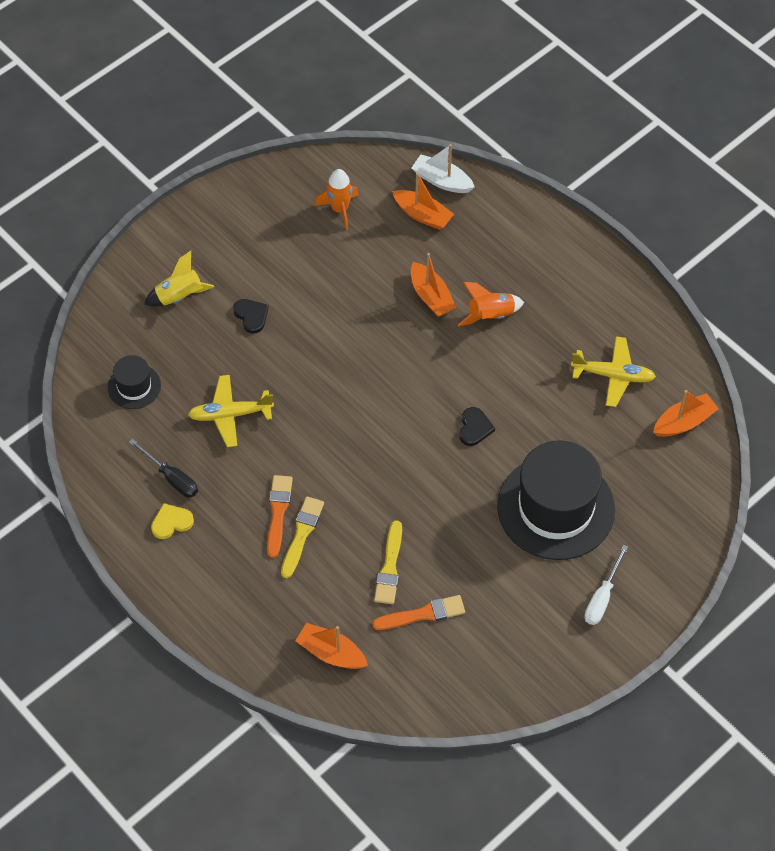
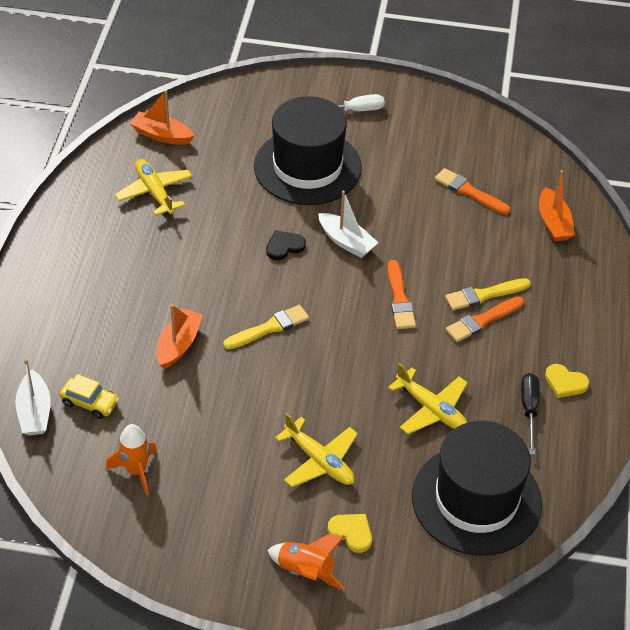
camera: 130 degrees left, 10 degrees down
black hat [108,355,161,409] -> black hat [412,421,542,556], size x2.13
yellow rocket [144,251,214,307] -> yellow heart [328,514,372,553]
black heart [233,299,269,333] -> yellow plane [275,413,358,487]
yellow brush [374,520,402,604] -> yellow brush moved to [223,305,309,349]
orange boat [392,173,454,230] -> yellow car [59,374,119,419]
orange rocket [458,282,524,326] -> orange rocket moved to [267,534,345,590]
none -> white boat [318,191,378,258]
none -> orange brush [387,260,416,329]

